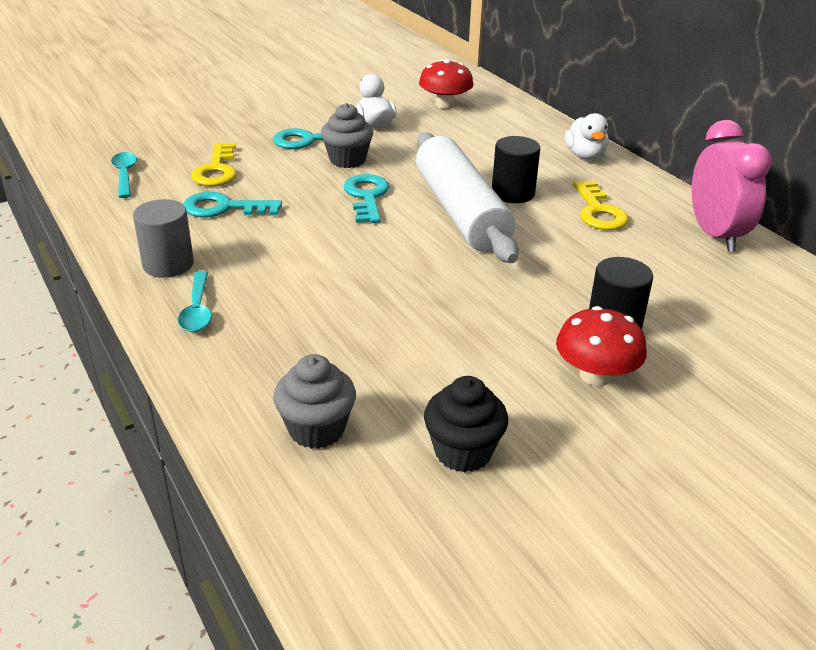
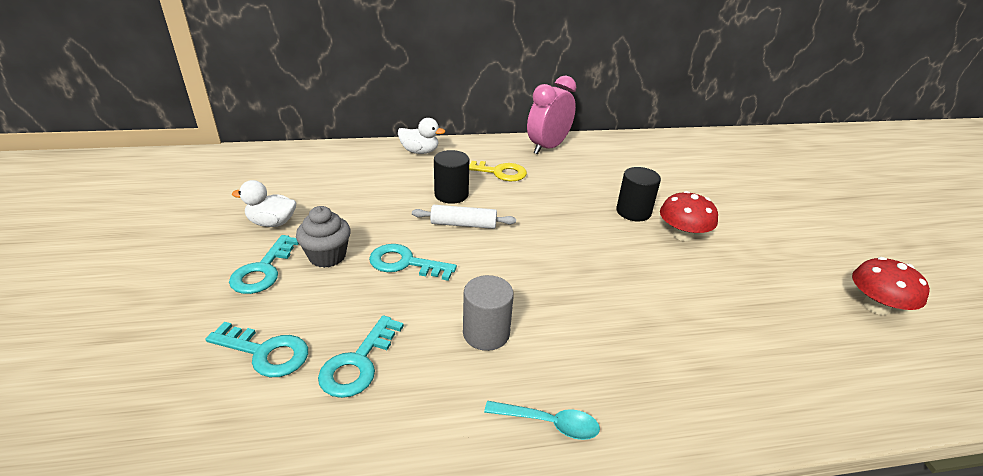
camera: 70 degrees left, 0 degrees up
turquoise spoon [111,152,137,198] -> none
grey cylinder [133,199,194,278] -> grey cylinder moved to [463,275,514,351]
yellow key [191,143,237,186] -> turquoise key [205,322,308,377]
grey cupcake [273,354,356,449] -> none
white rolling pin [416,132,519,263] -> white rolling pin [412,205,516,229], size x0.49
red mushroom [419,59,474,109] -> red mushroom moved to [852,257,930,315]
black cupcake [424,376,508,472] -> none
pink clock [692,120,772,252] -> pink clock turned 60 degrees counterclockwise [527,75,576,154]

